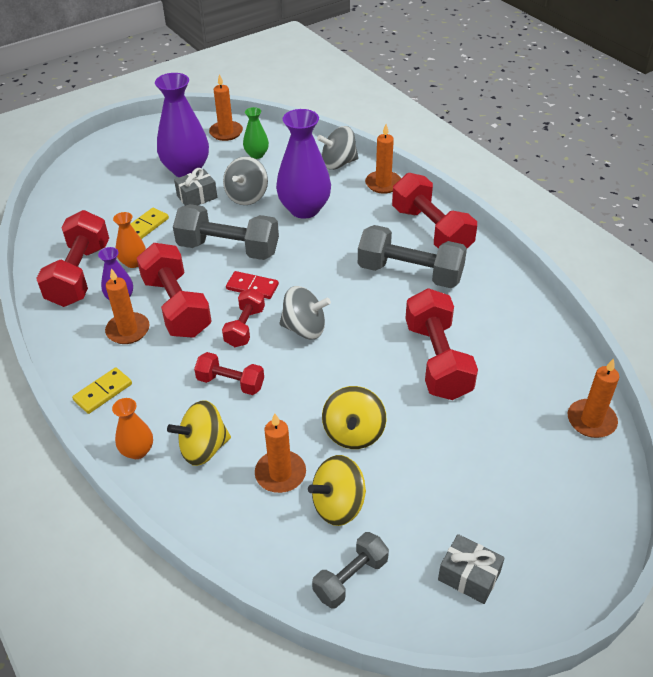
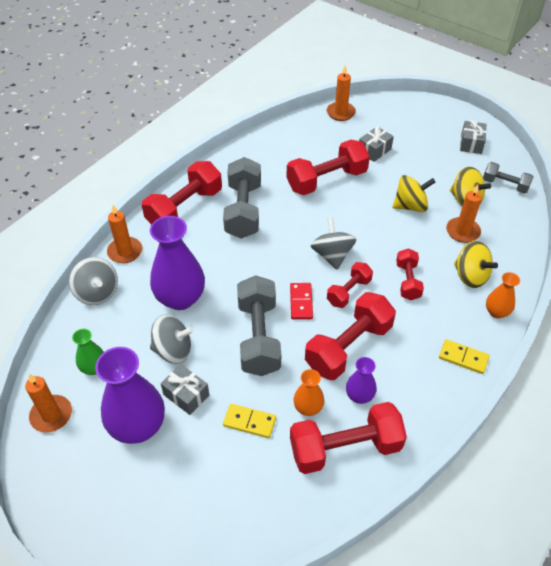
camera: 110 degrees left, 5 degrees up
orange candle [105,268,149,344] -> none
red dumbbell [222,289,265,347] -> red dumbbell turned 45 degrees counterclockwise [327,262,373,308]
none -> grey gift [359,126,394,162]

